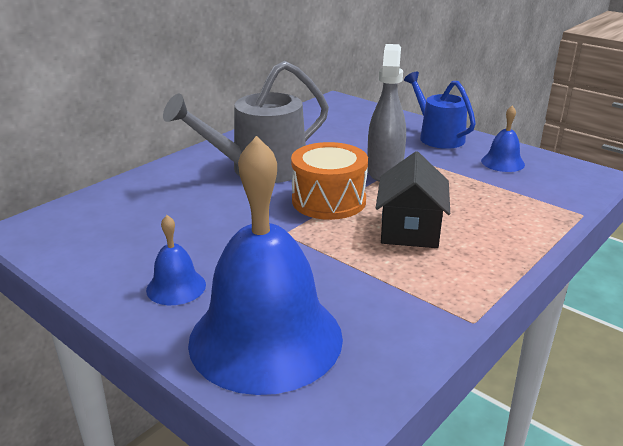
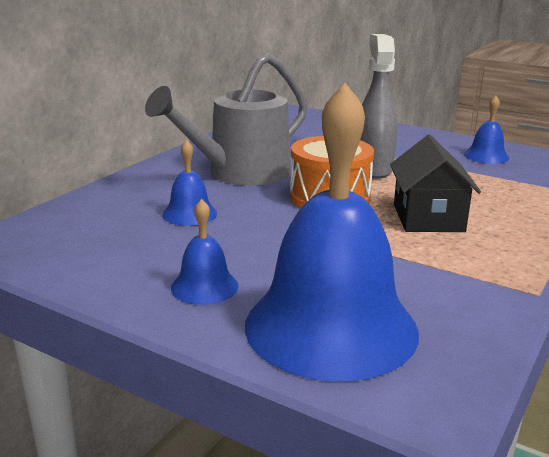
camera: 10 degrees left, 5 degrees down
blue watering can [404,72,476,149] -> none
none -> blue bell [162,140,217,226]

